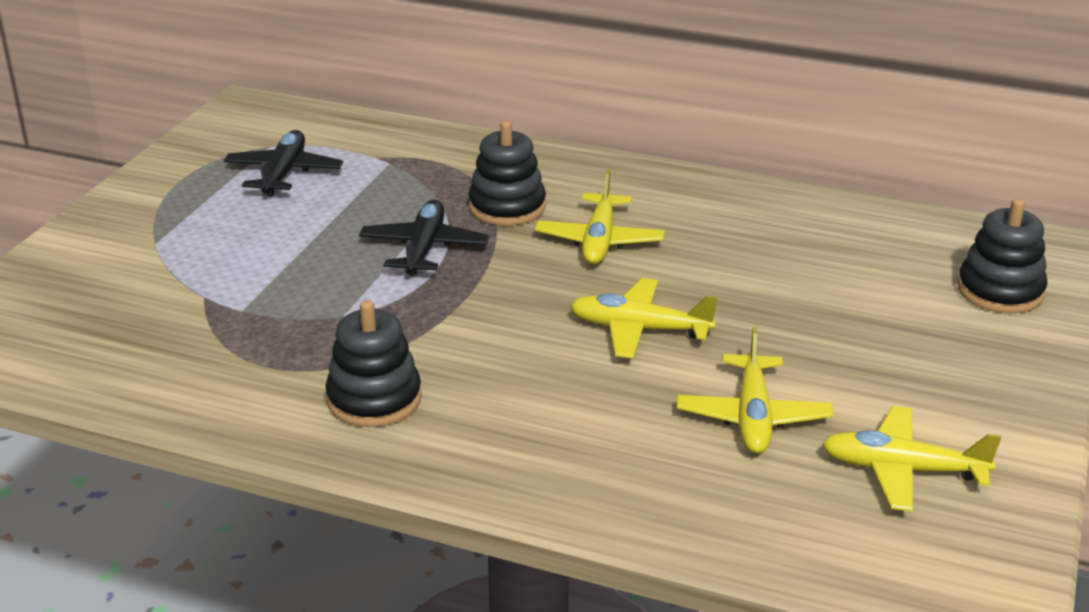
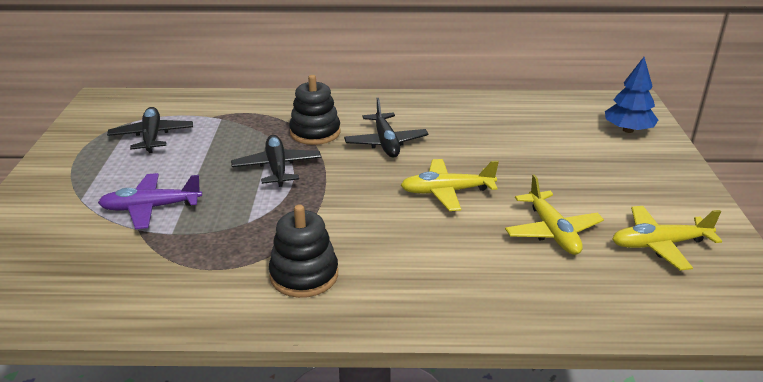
camera: 20 degrees left, 0 degrees up
yellow plane [535,170,665,265] -> black plane [344,98,428,157]
black stacking toy [958,199,1047,314] -> blue tree [605,57,658,133]
none -> purple plane [98,173,202,229]

